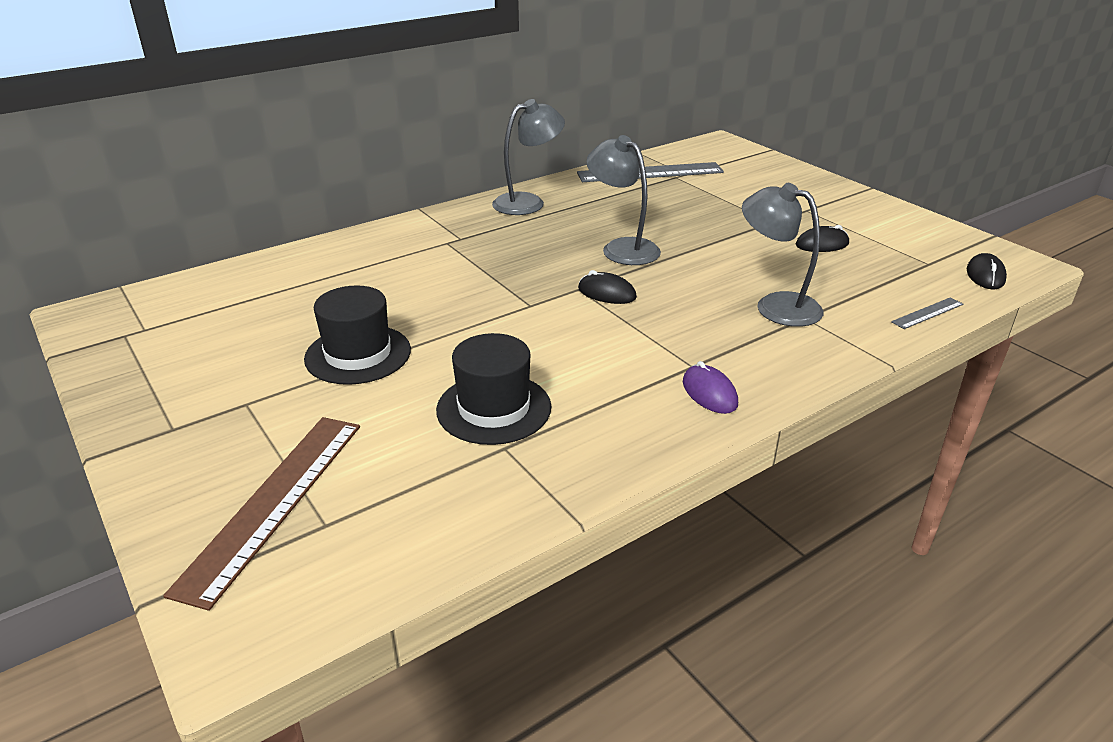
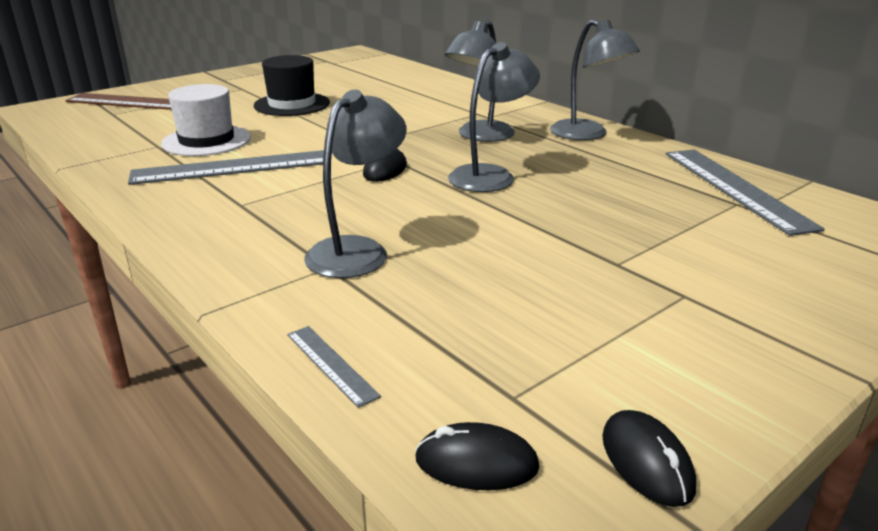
camera: 85 degrees right, 5 degrees down
black hat [436,333,551,445] -> white hat [161,84,251,156]
purple mouse [683,361,738,414] -> none
black mouse [796,225,849,252] -> black mouse moved to [602,410,696,507]
none -> grey ruler [128,150,324,185]
none -> grey lamp [445,20,515,142]

